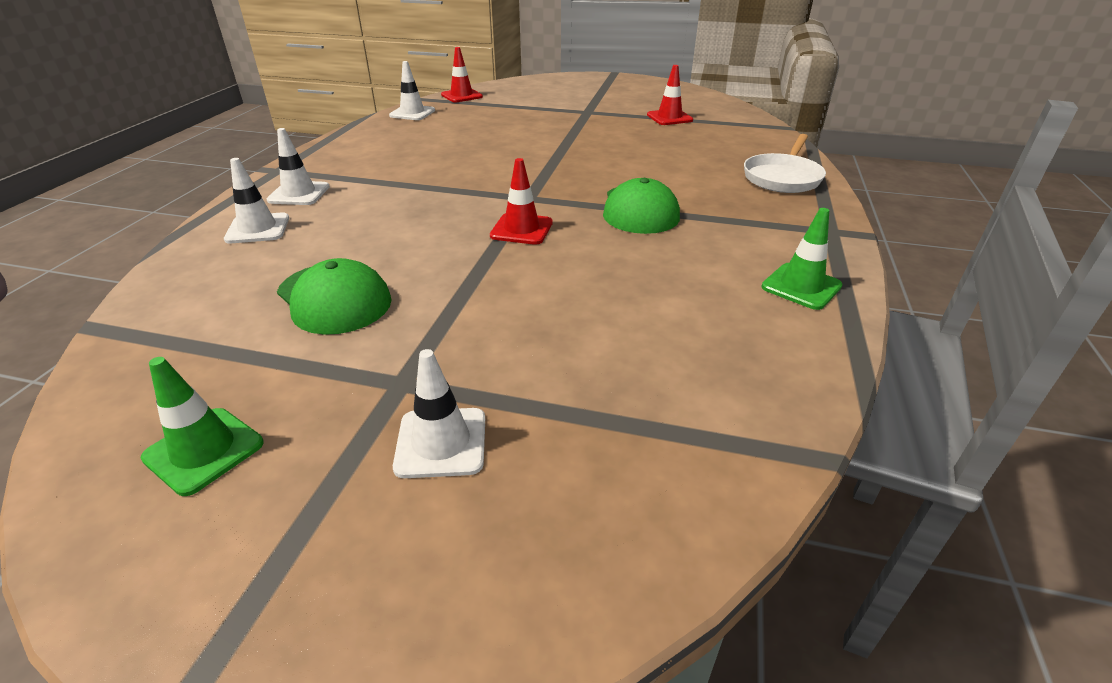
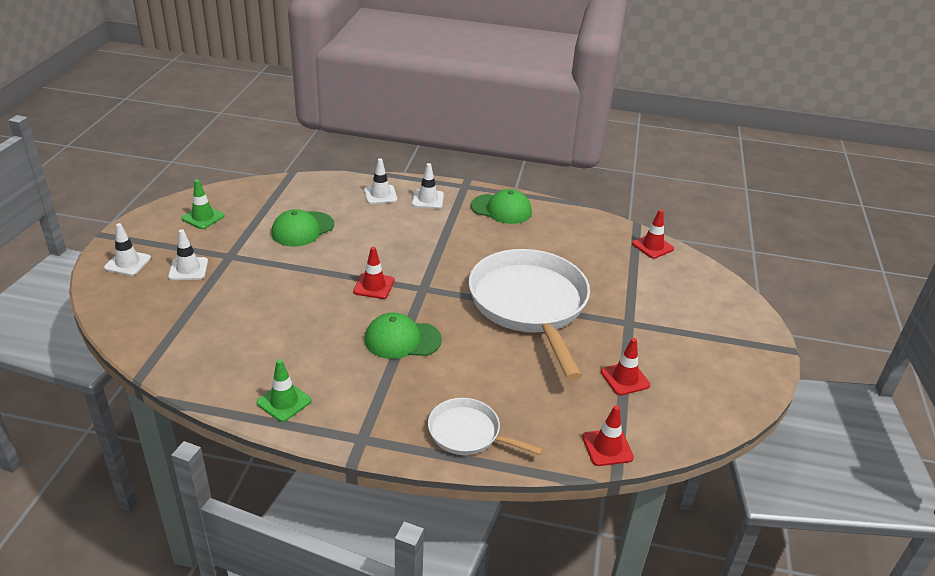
camera: 85 degrees right, 0 degrees up
white traffic cone [389,61,435,120] -> white traffic cone moved to [104,223,151,276]
none -> white pan [468,249,590,380]
none -> green cap [471,189,532,224]
none -> red traffic cone [582,405,634,466]

